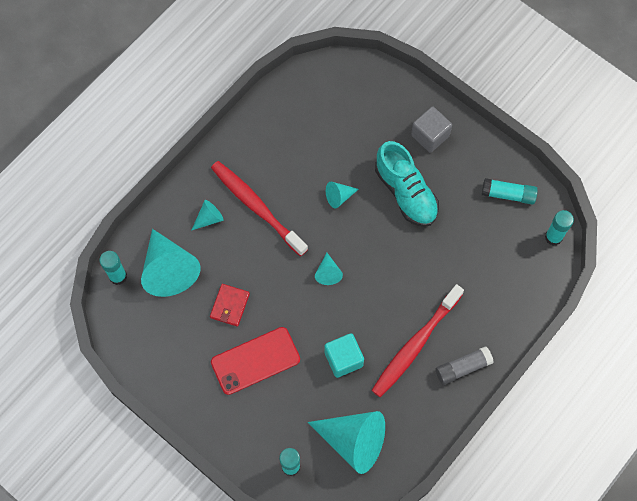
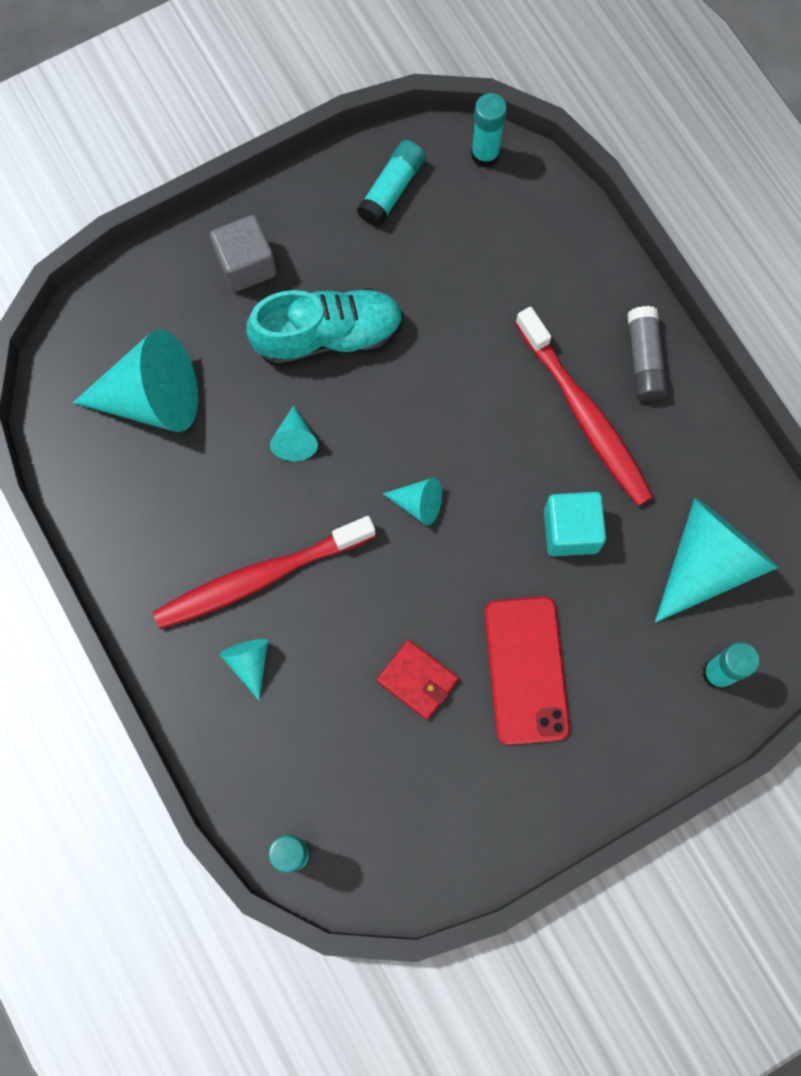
camera: 70 degrees left, 5 degrees up
turquoise cone [141,229,200,297] -> turquoise cone moved to [73,329,198,432]

